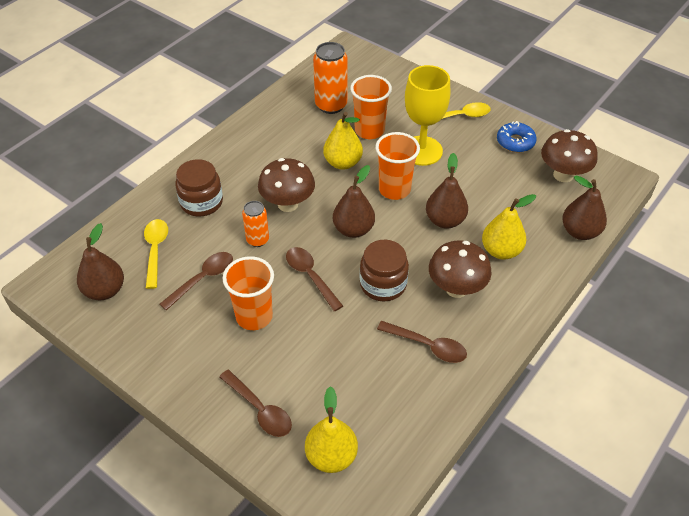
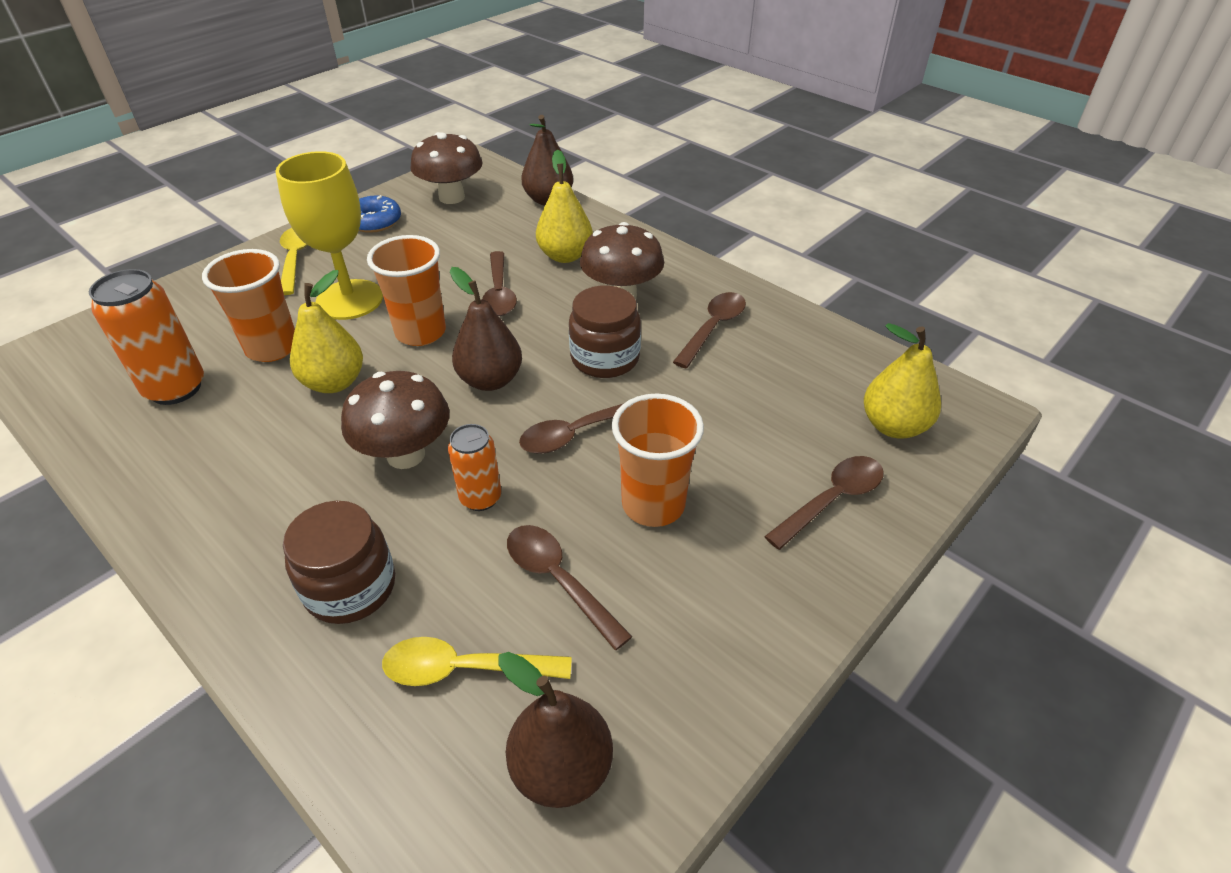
camera: 85 degrees left, 5 degrees down
brown pear [426,153,468,229] -> brown spoon [482,251,517,316]

